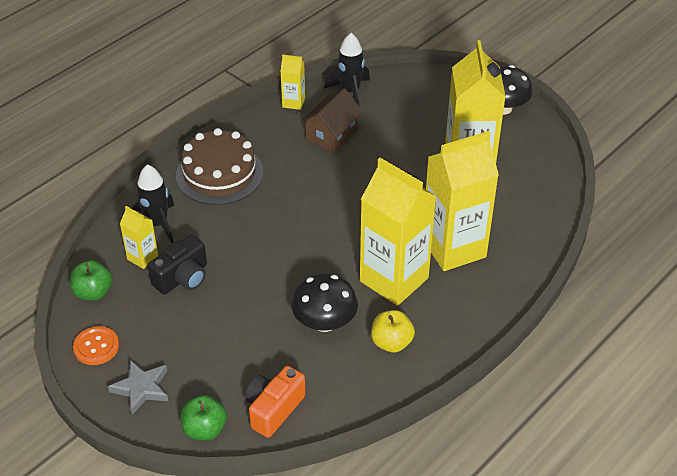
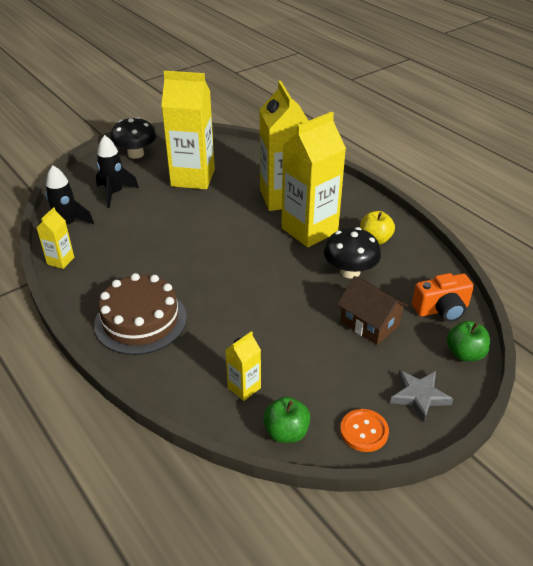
camera: 80 degrees left, 5 degrees down
black rocket [131,164,174,243] -> black rocket moved to [96,135,139,208]
black camera [148,235,207,294] -> none
orange camera [245,366,306,438] -> orange camera turned 60 degrees counterclockwise [412,273,474,322]
brown house [300,88,363,153] -> brown house moved to [337,276,408,345]

